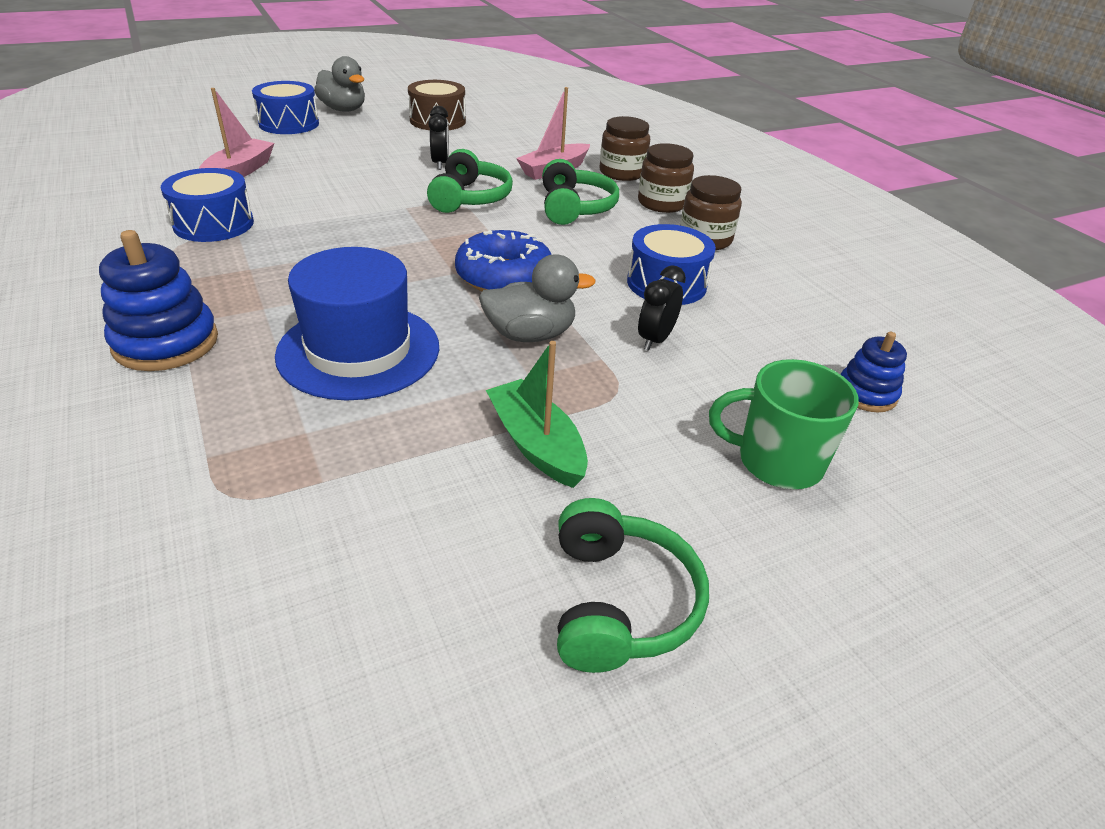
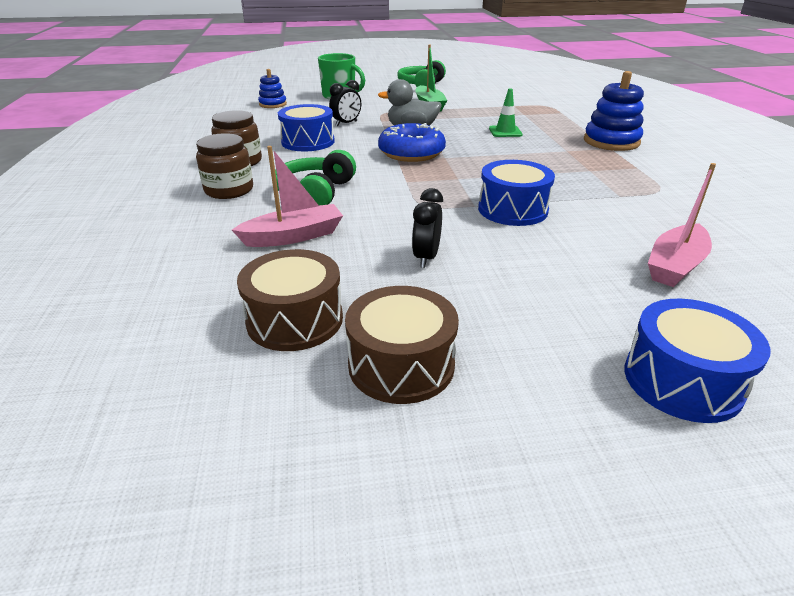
camera: 160 degrees left, 5 degrees down
blue drum [161,168,254,242] -> blue drum moved to [478,160,555,226]
blue hat [275,247,439,401] -> green traffic cone [489,88,523,137]
grey duck [314,56,365,112] -> none
green headphones [427,149,513,213] -> none
brown jar [599,116,650,181] -> none
none -> brown drum [237,249,343,351]

